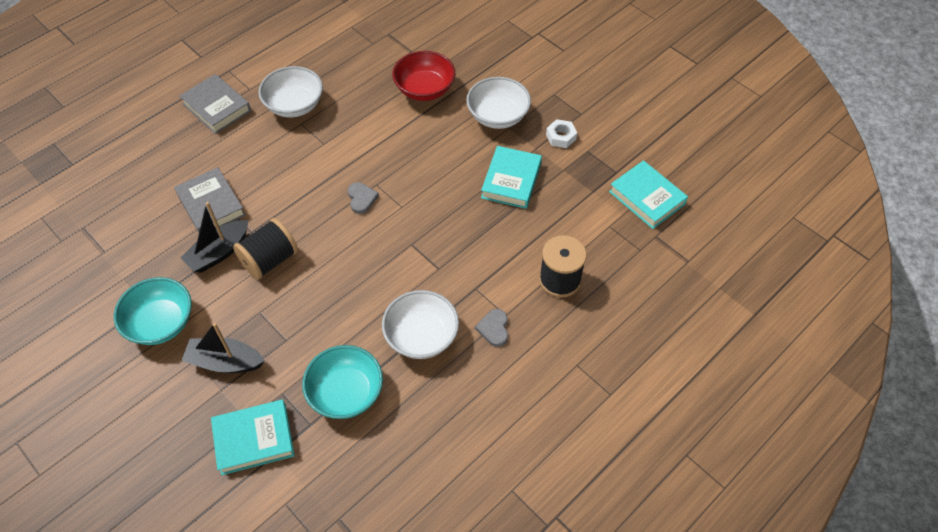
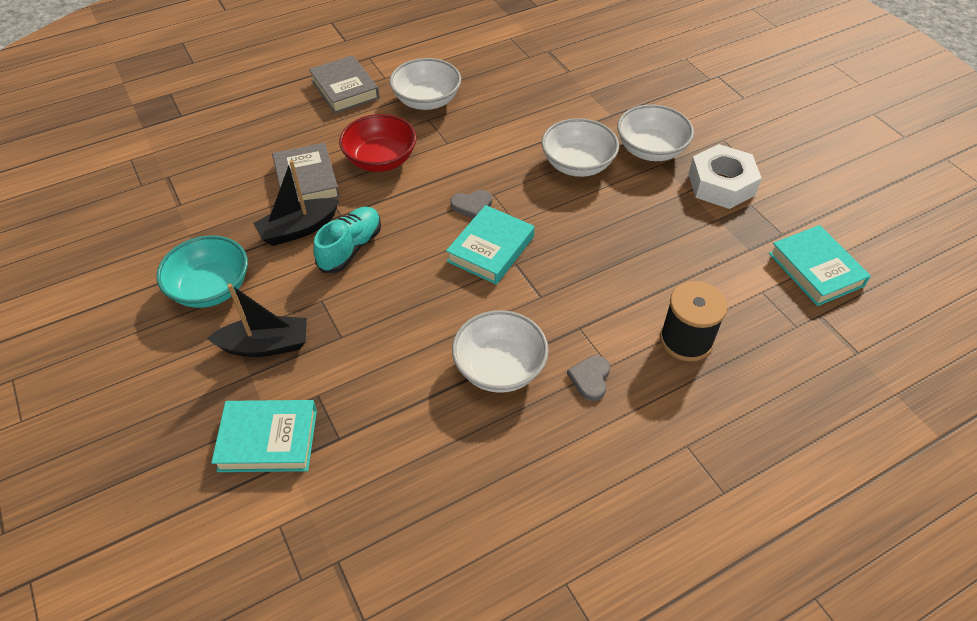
camera: 15 degrees right, 5 degrees down
black boat [181,323,265,373] -> black boat turned 150 degrees clockwise [207,284,307,357]
black spool [233,218,298,280] -> turquoise shoe [313,207,381,273]
turquoise bowl [302,345,383,419] -> none
grey heart [348,182,379,214] -> grey heart turned 75 degrees clockwise [451,190,492,219]
red bowl [392,51,455,101] -> red bowl moved to [339,114,417,172]
turquoise book [481,146,542,209] -> turquoise book moved to [446,205,535,285]
white nut [546,119,577,148] -> white nut [689,144,762,209], size x1.88
none -> white bowl [542,118,619,177]

